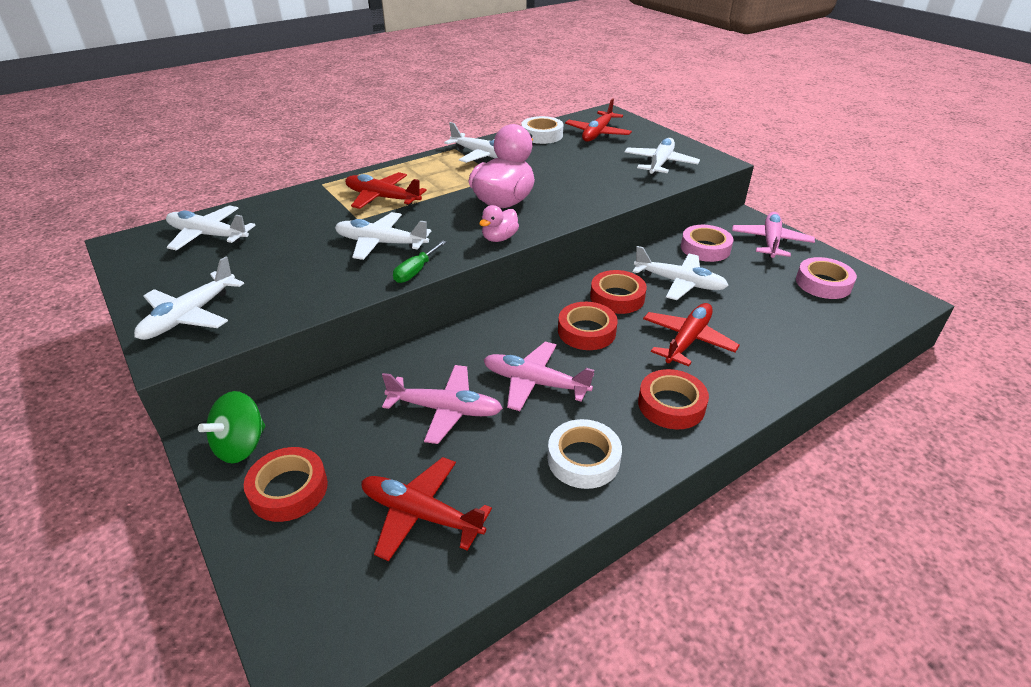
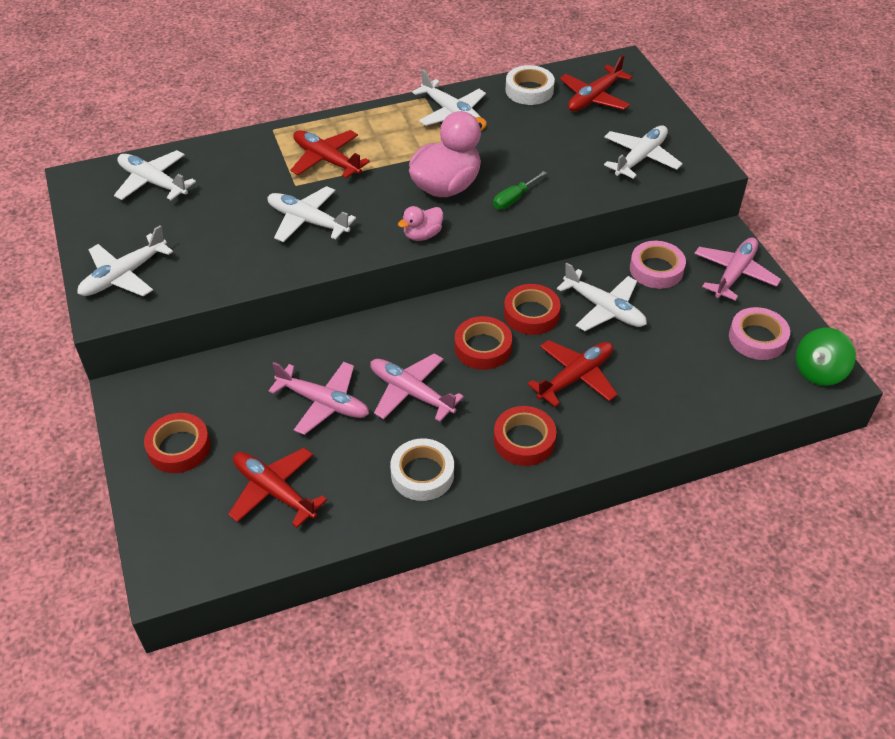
camera: 15 degrees right, 10 degrees up
green spinning top [198,391,265,463] -> green spinning top moved to [796,328,856,386]
green screwdriver [393,240,447,283] -> green screwdriver moved to [493,171,547,209]

